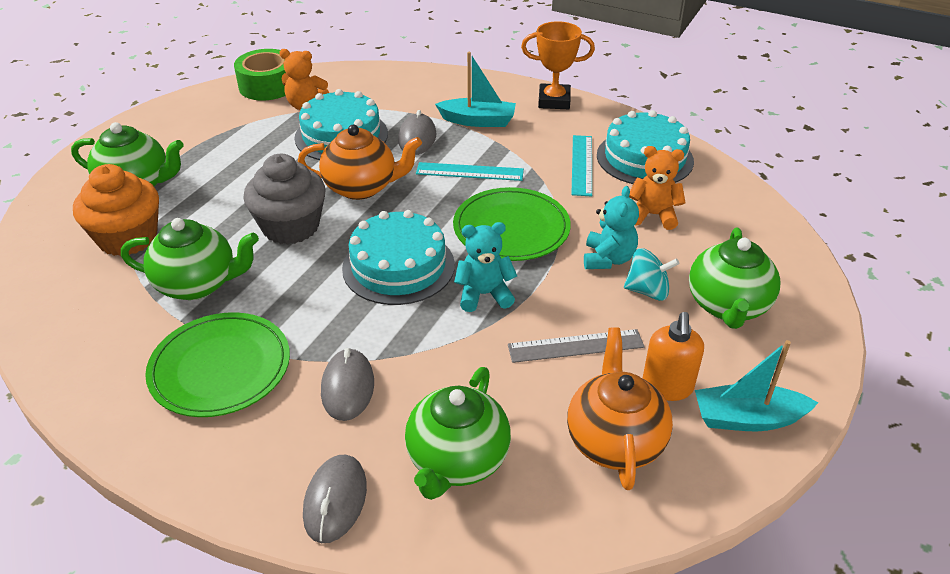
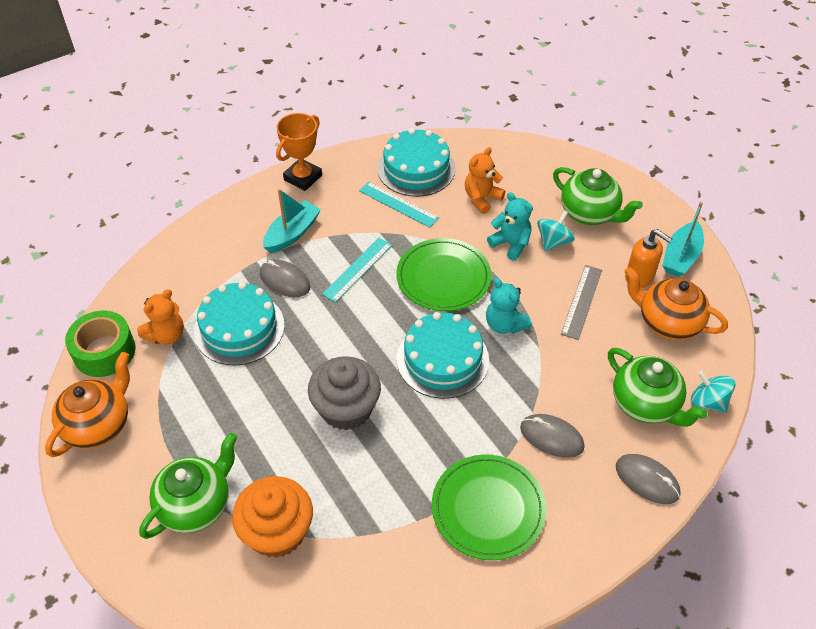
camera: 60 degrees left, 10 degrees up
green teapot [121,218,259,300] -> none
orange teapot [298,125,422,200] -> orange teapot moved to [45,352,130,457]
turquoise teddy bear [454,222,517,312] -> turquoise teddy bear turned 60 degrees counterclockwise [486,278,532,334]
none -> turquoise spinning top [691,370,735,413]

